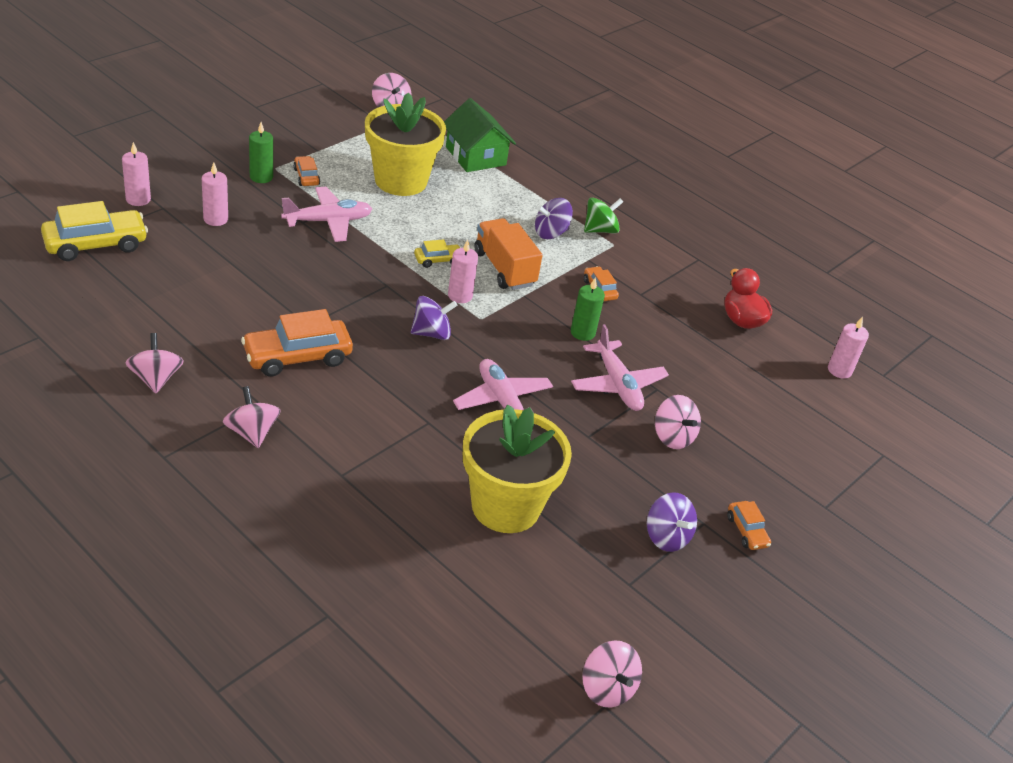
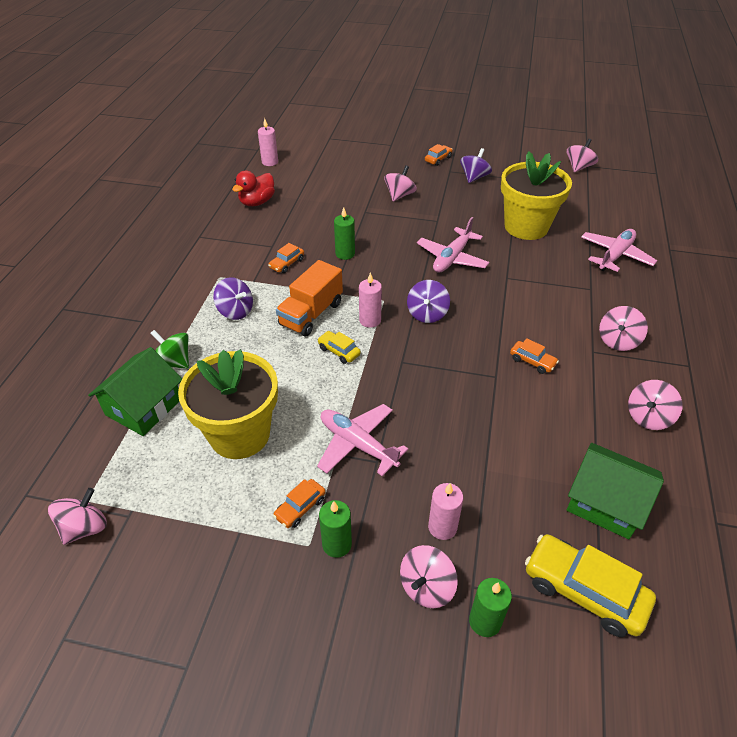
camera: 115 degrees left, 5 degrees up
pink candle [122,142,151,206] -> green candle [469,578,512,637]
orange car [241,309,353,377] -> orange car [510,338,559,374], size x0.51
purple spinning top [411,296,458,340] -> purple spinning top turned 120 degrees counterclockwise [407,280,450,323]
pink plane [571,324,669,411] -> pink plane moved to [581,229,657,272]
green spinning top [584,198,623,234] -> green spinning top moved to [150,330,189,369]
none -> pink spinning top [400,545,458,608]
none -> green house [567,443,664,539]

